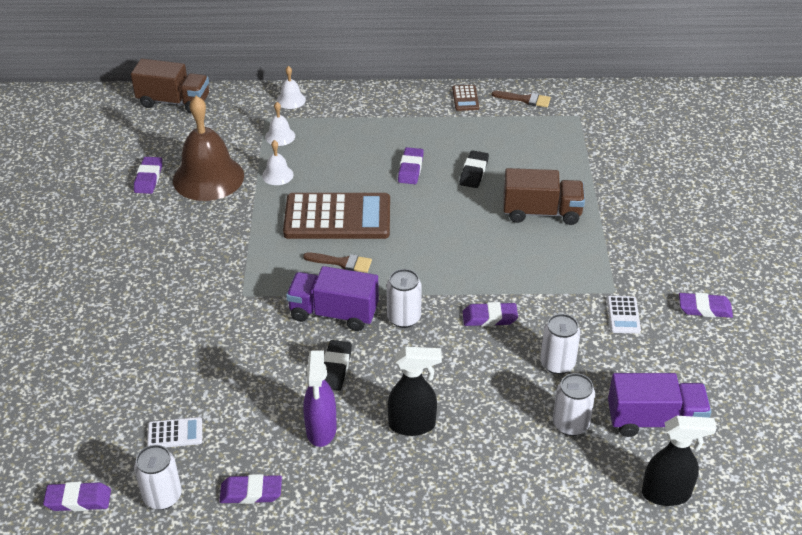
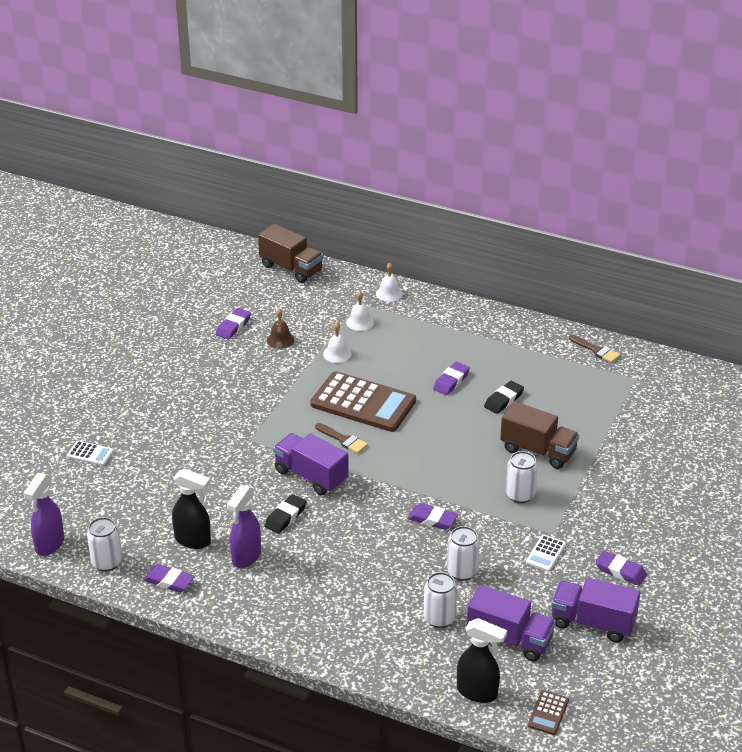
camera: 25 degrees right, 5 degrees down
purple eraser [43,482,111,511] -> purple spray bottle [24,473,64,556]
white calculator [147,417,202,447] -> white calculator moved to [67,441,114,466]
brown bell [173,96,244,201] -> brown bell [267,308,295,349], size x0.44
white can [387,269,422,328] -> white can moved to [506,451,538,503]
black spray bottle [387,347,442,436] -> black spray bottle moved to [172,468,211,549]
brown calculator [452,85,479,111] -> brown calculator moved to [528,690,569,735]
none -> purple truck [551,578,640,643]

